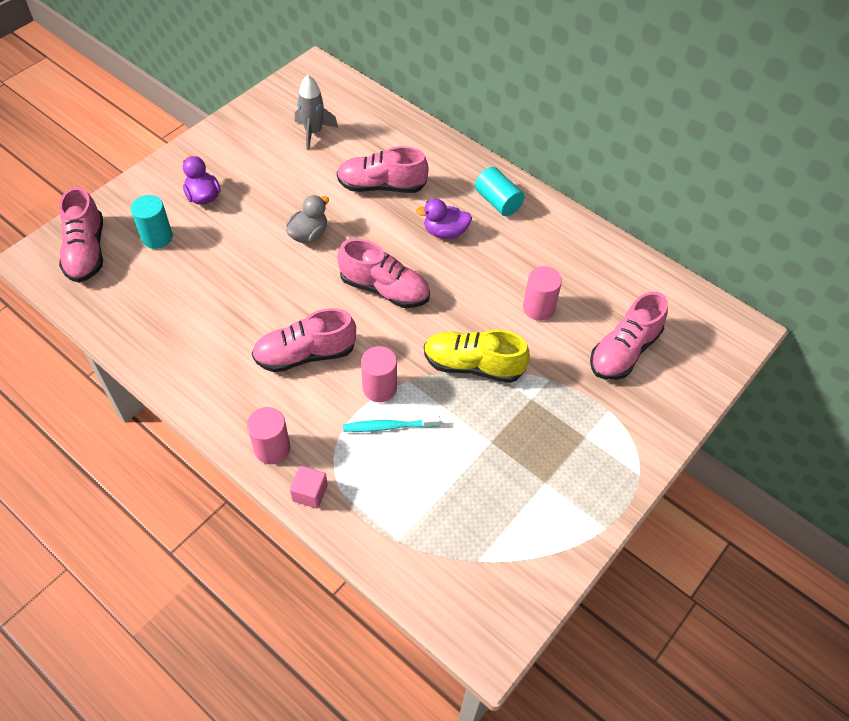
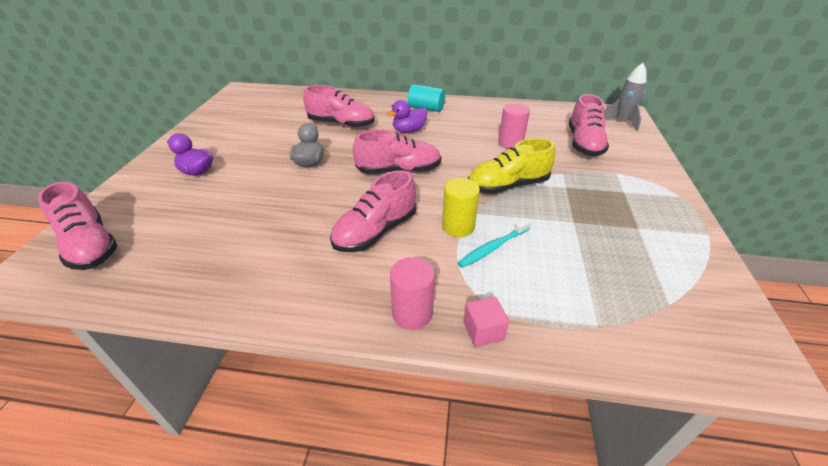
camera: 30 degrees left, 15 degrees down
turquoise cylinder [131,195,173,249] -> none
grey rocket [295,75,338,150] -> grey rocket moved to [604,63,647,131]
pink shoe [337,146,429,193] -> pink shoe turned 135 degrees counterclockwise [303,85,374,128]
pink cylinder [361,346,397,402] -> yellow cylinder [442,178,480,237]

